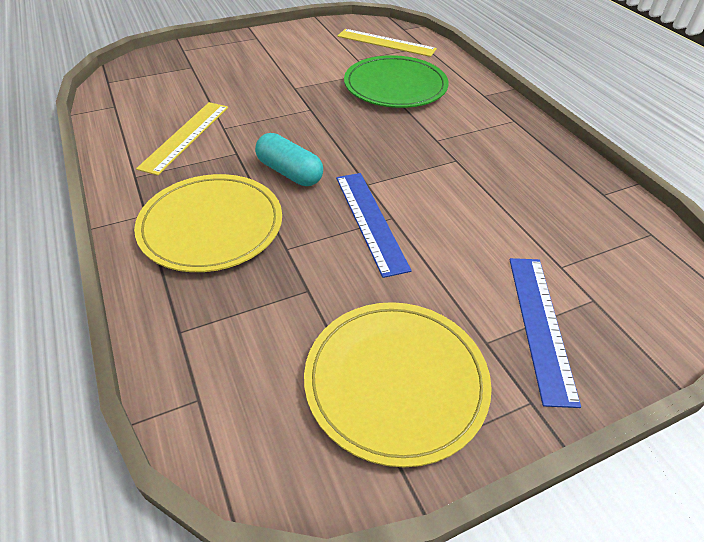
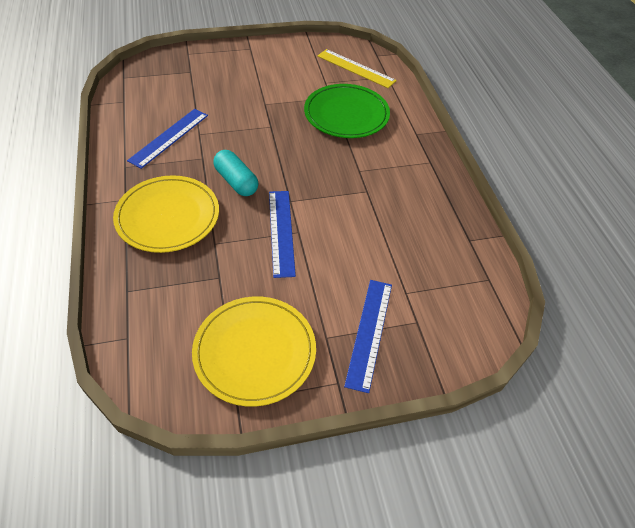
camera: 10 degrees right, 5 degrees up
yellow ruler [136,102,228,175] -> blue ruler [127,109,208,169]

